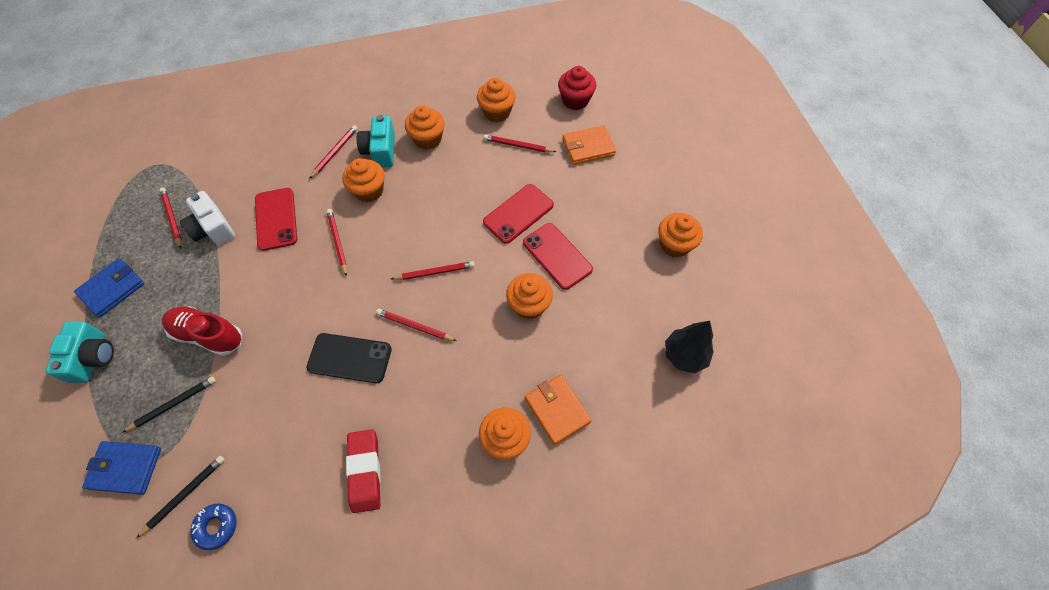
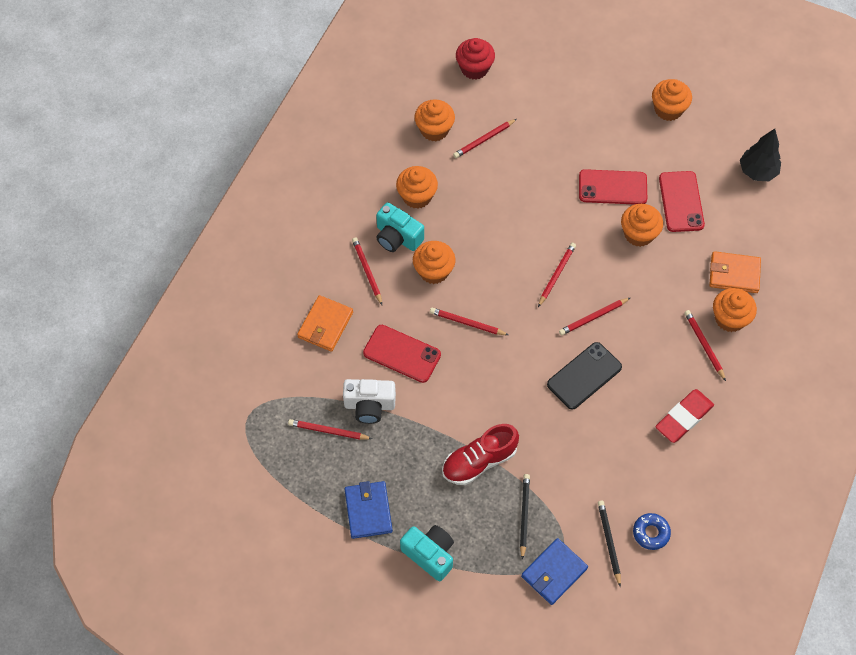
camera: 50 degrees left, 0 degrees up
red eraser [346,429,381,513] -> red eraser turned 75 degrees counterclockwise [655,389,714,443]
red phone [483,184,554,244] -> red phone moved to [659,171,705,232]
orange wallet [563,126,616,165] -> orange wallet moved to [297,295,353,352]
none -> red pencil [684,310,726,381]

